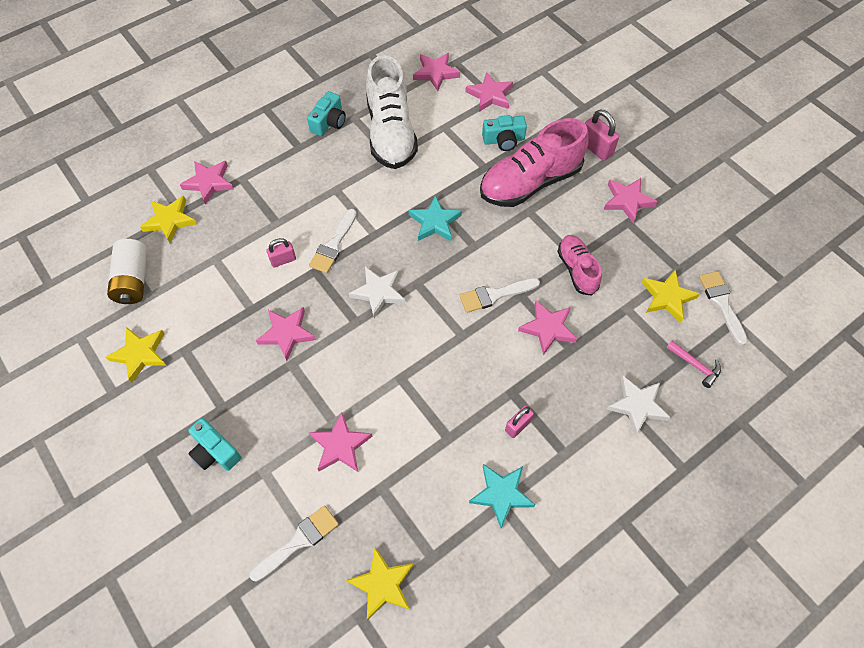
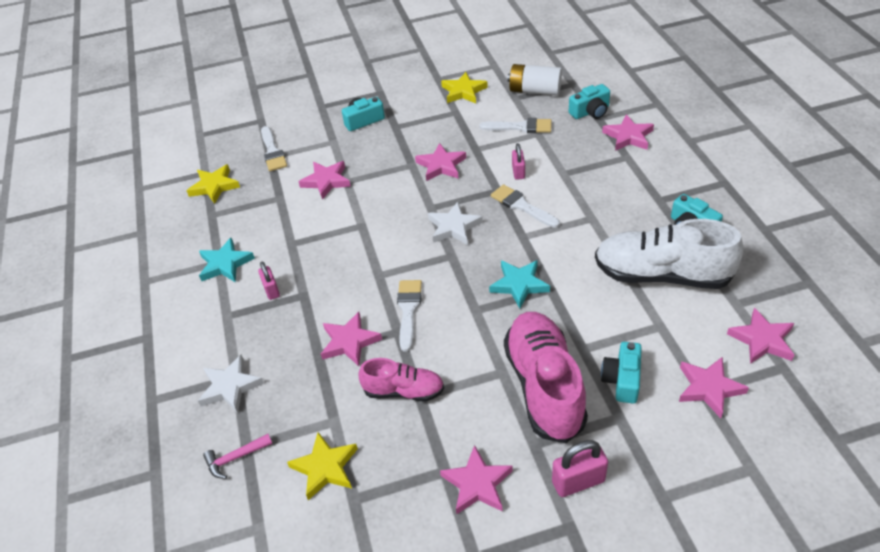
camera: 115 degrees right, 15 degrees down
yellow star [140,196,197,243] -> turquoise camera [569,84,610,119]
white brush [699,271,748,346] -> white brush moved to [479,118,552,133]

